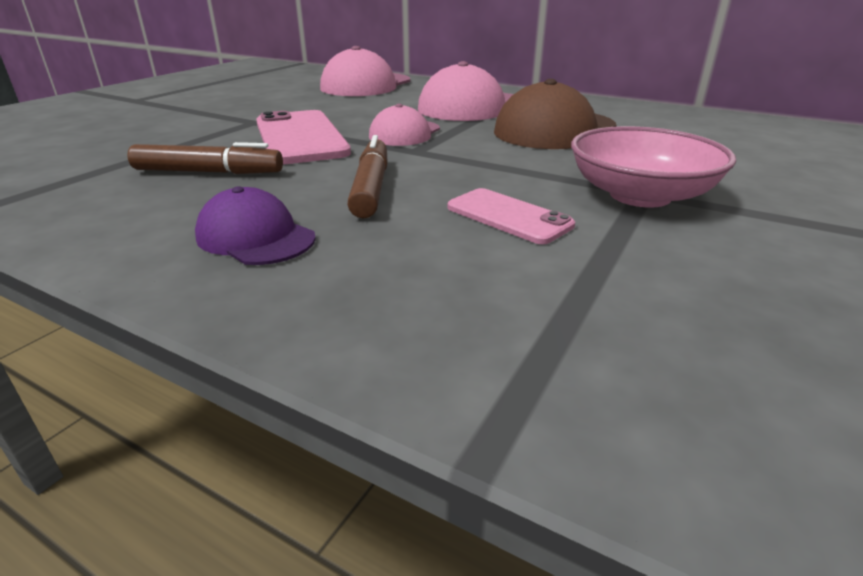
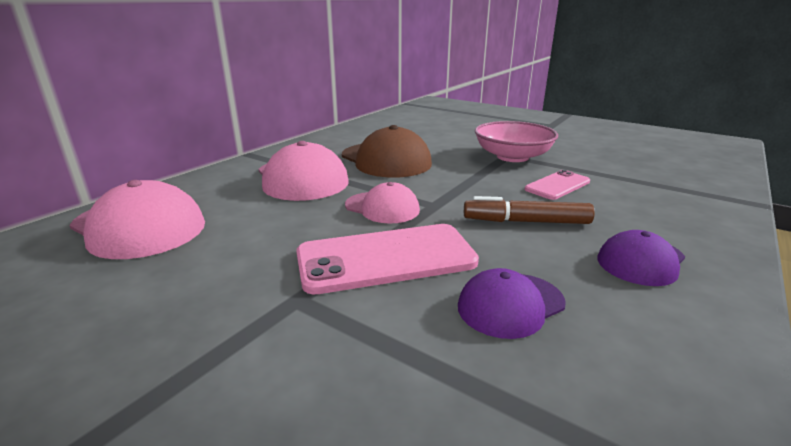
camera: 85 degrees left, 5 degrees down
brown marker [127,142,283,174] -> purple cap [458,268,566,339]

